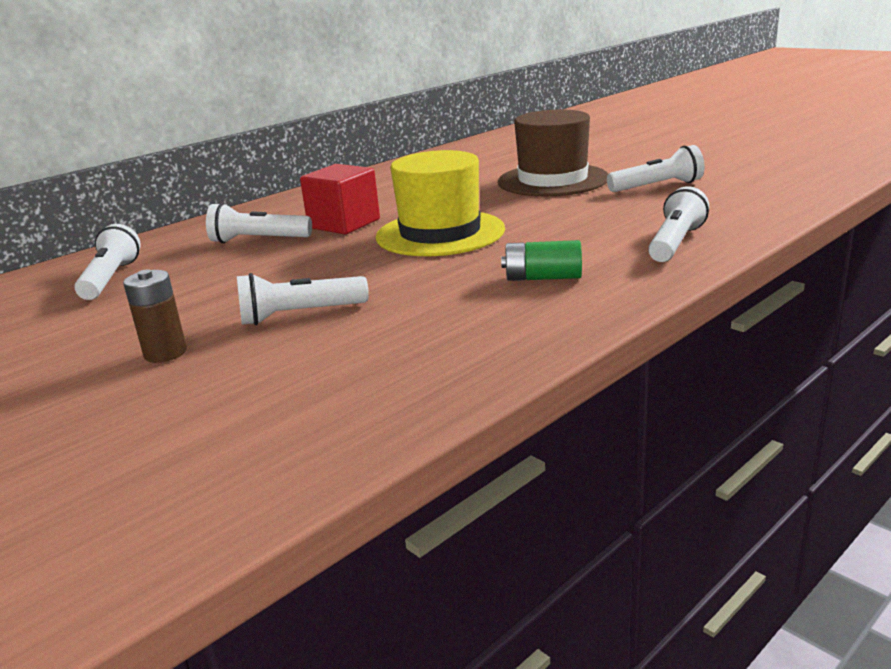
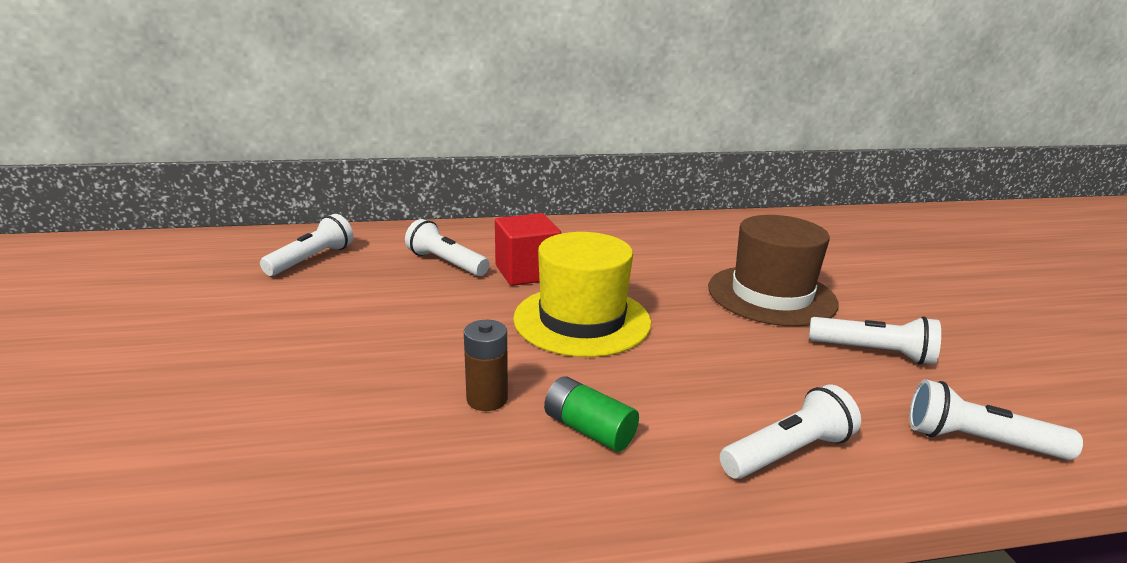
camera: 30 degrees right, 0 degrees up
brown battery [123,269,187,363] -> brown battery moved to [464,320,508,411]
white flashlight [237,273,369,325] -> white flashlight moved to [909,379,1083,460]

